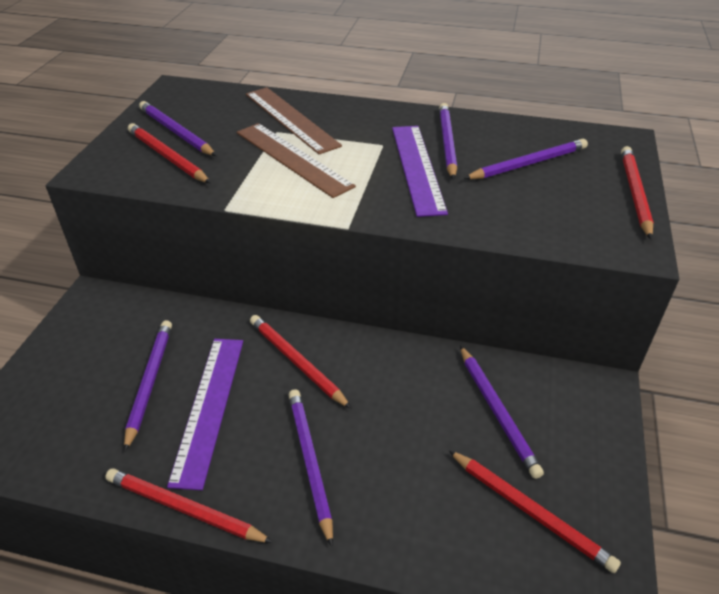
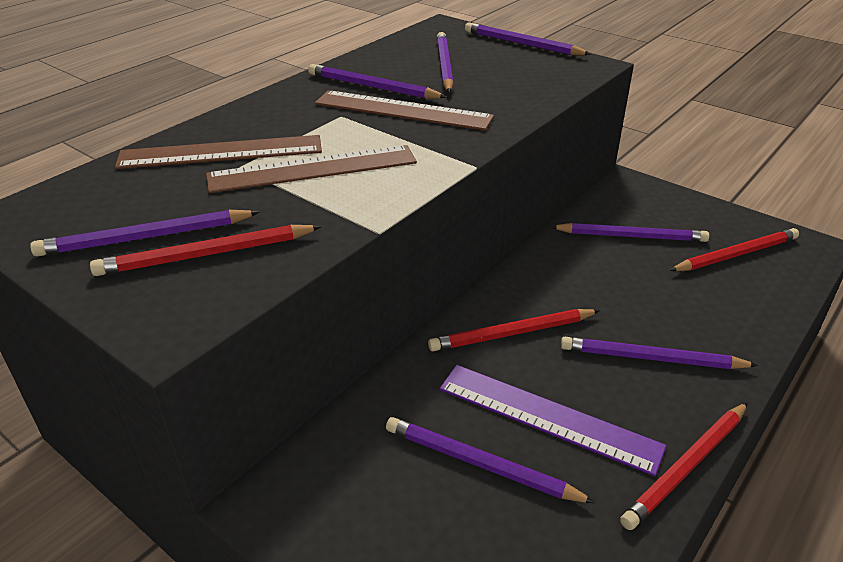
camera: 65 degrees left, 5 degrees down
purple ruler [392,126,448,217] -> brown ruler [315,90,494,131]
red pencil [621,146,654,239] -> purple pencil [465,22,590,55]

